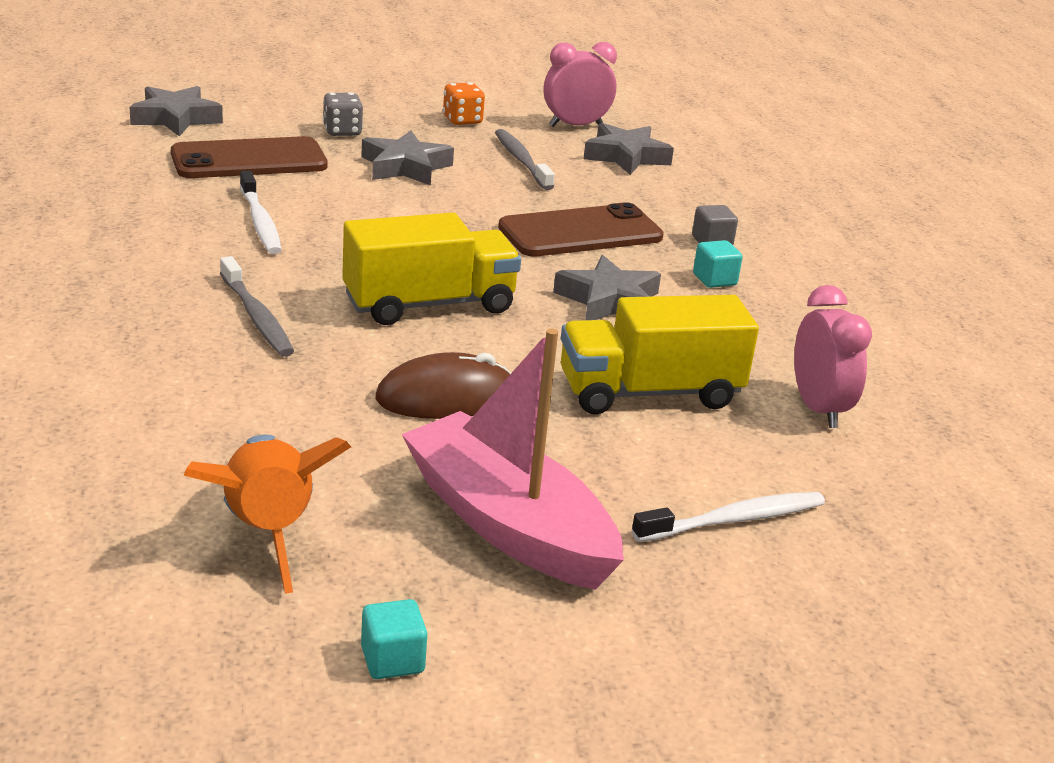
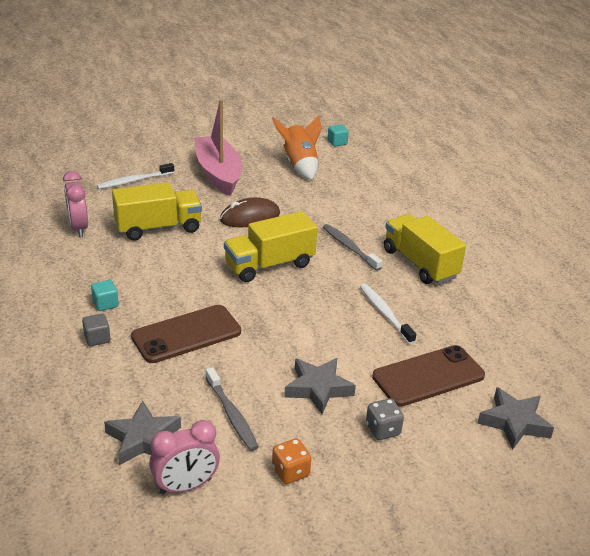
camera: 175 degrees right, 5 degrees up
turquoise cube [361,599,428,679] -> turquoise cube moved to [328,124,349,146]
pink boat [402,328,624,590] -> pink boat turned 150 degrees counterclockwise [194,100,242,196]
grey star [553,255,661,320] -> none
none -> yellow truck [384,214,466,284]

